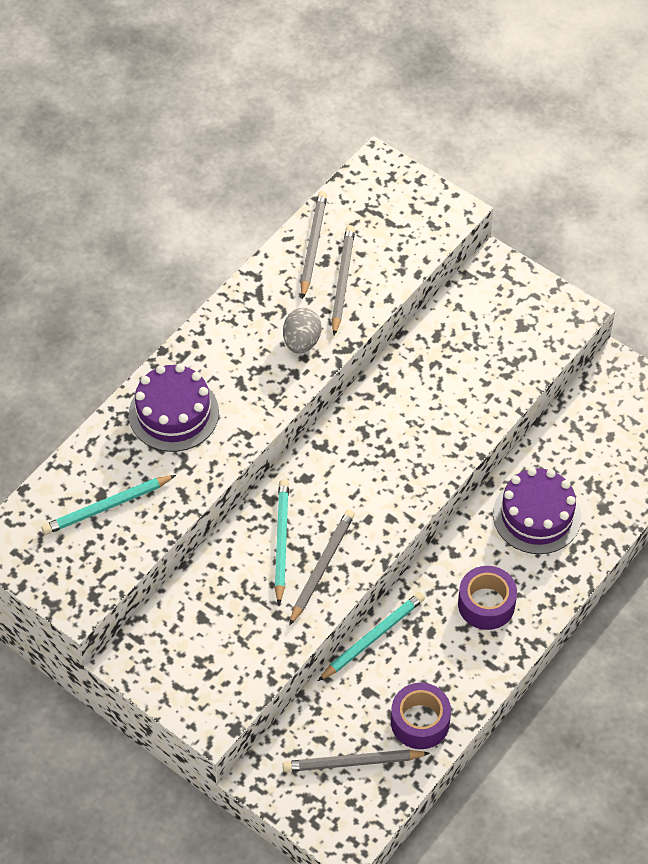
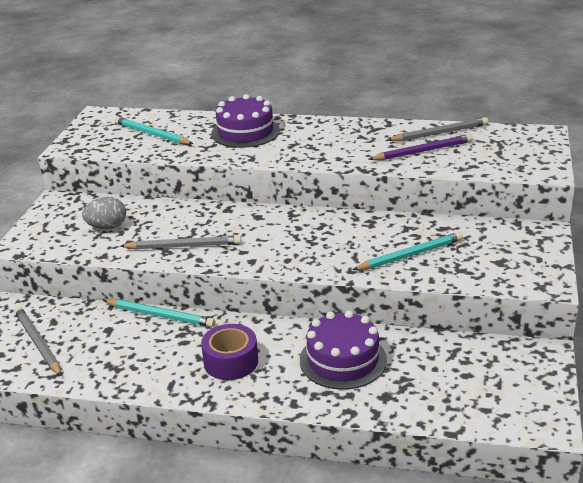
camera: 65 degrees right, 25 degrees down
turquoise pencil [275,479,289,605] -> turquoise pencil moved to [352,232,463,270]
grey egg [283,308,321,354] -> grey egg moved to [82,197,126,229]
grey pencil [332,225,355,336] -> purple pencil [368,134,473,160]
purple tape [391,683,451,749] -> none

